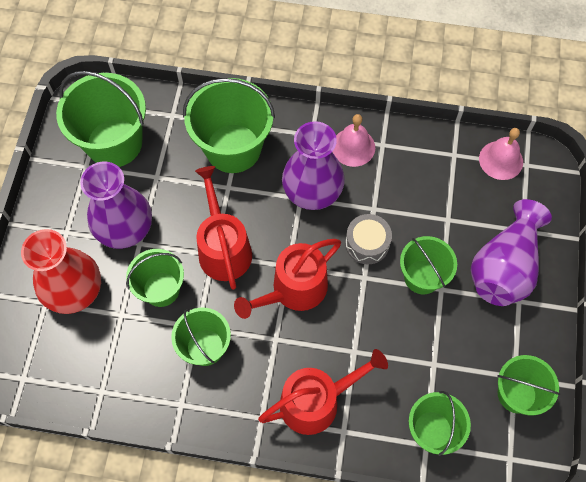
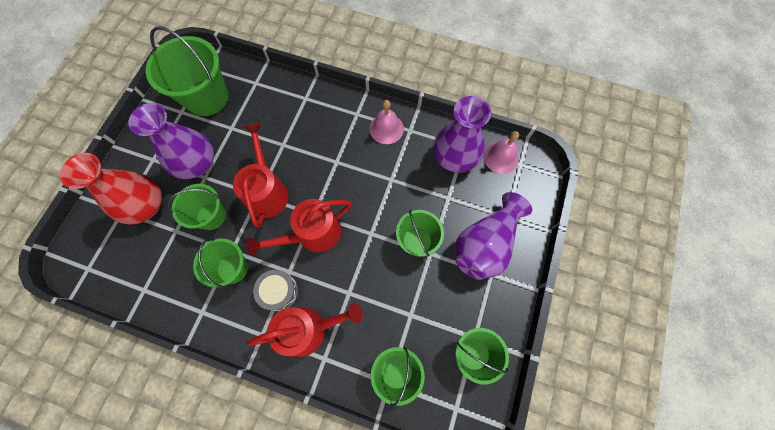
camera: 10 degrees right, 5 degrees up
green bucket [183,78,275,173] -> none
purple vase [282,121,345,210] -> purple vase moved to [433,96,491,173]
grey drum [345,214,392,265] -> grey drum moved to [253,270,298,311]

